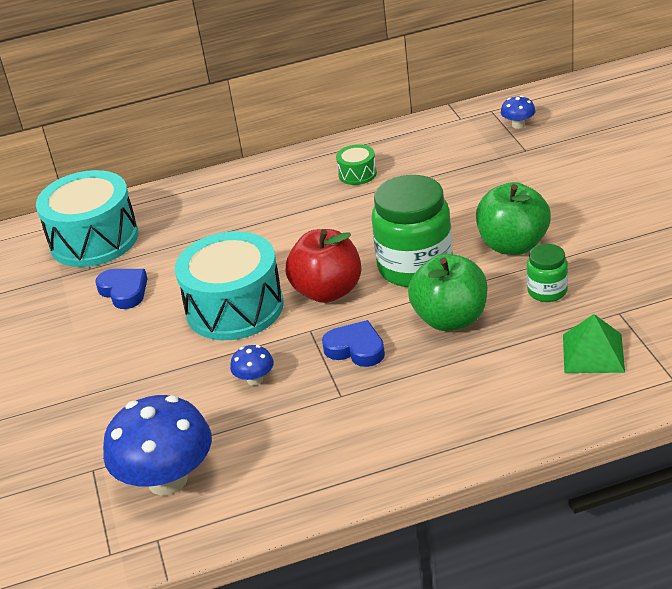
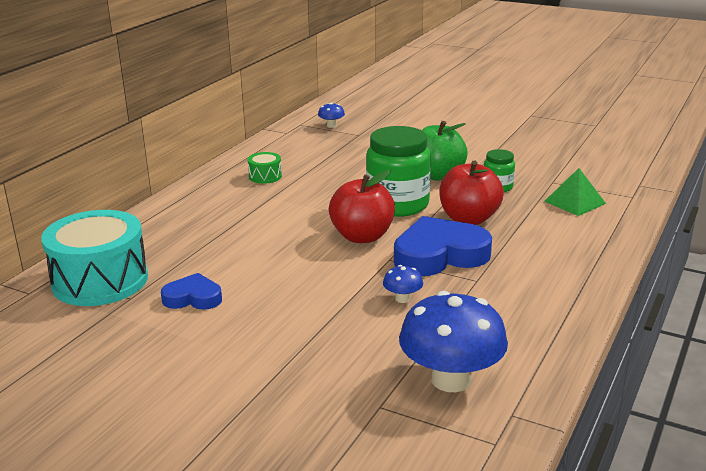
camera: 50 degrees left, 10 degrees down
turquoise drum [175,231,284,340] -> none
blue heart [322,320,385,367] -> blue heart [394,216,492,276], size x1.80
green apple [408,254,487,331] -> red apple [439,160,504,225]

